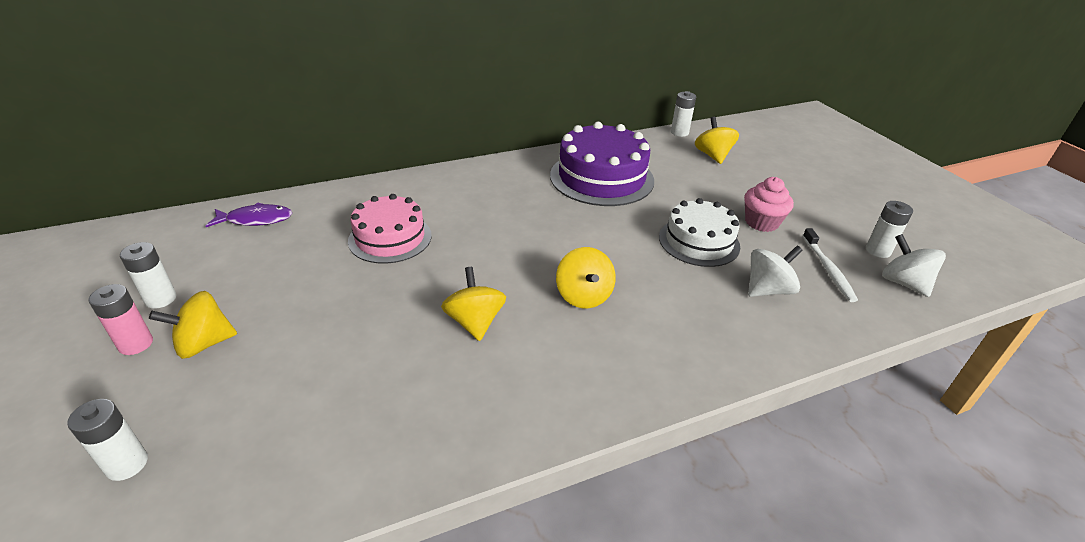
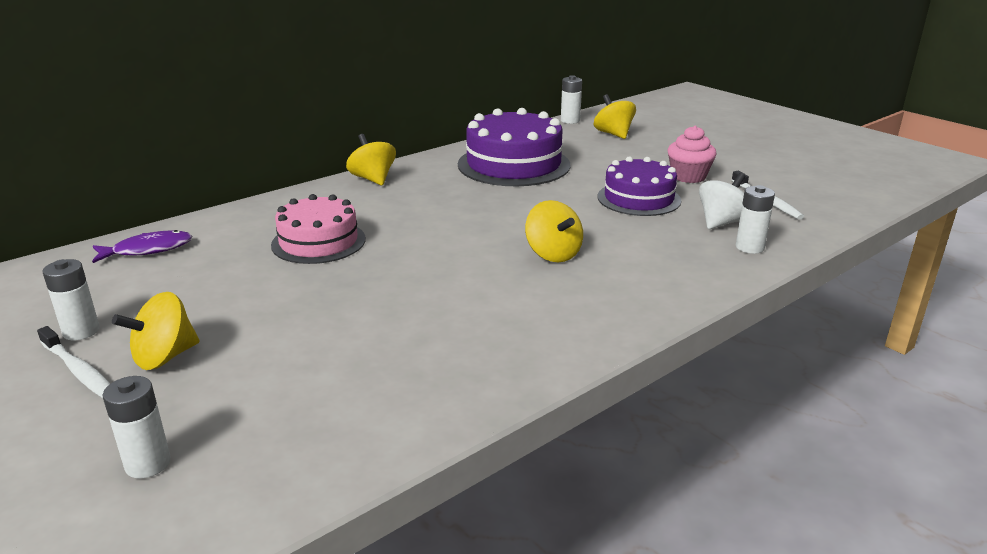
camera: 15 degrees left, 10 degrees down
pink battery [89,284,153,355] -> white toothbrush [37,326,111,398]
yellow spinning top [441,267,506,341] -> yellow spinning top moved to [346,134,396,185]
white cake [659,198,740,267] -> purple cake [598,156,681,216]
white battery [866,201,913,258] -> white battery moved to [736,185,775,254]
white spinning top [882,234,946,297] -> none

